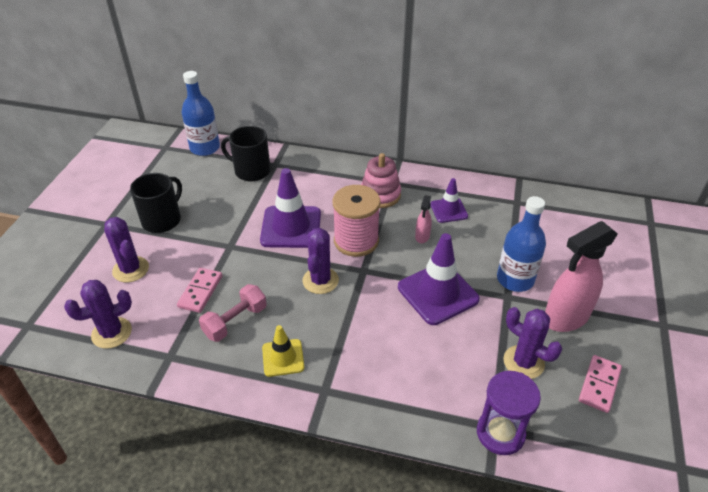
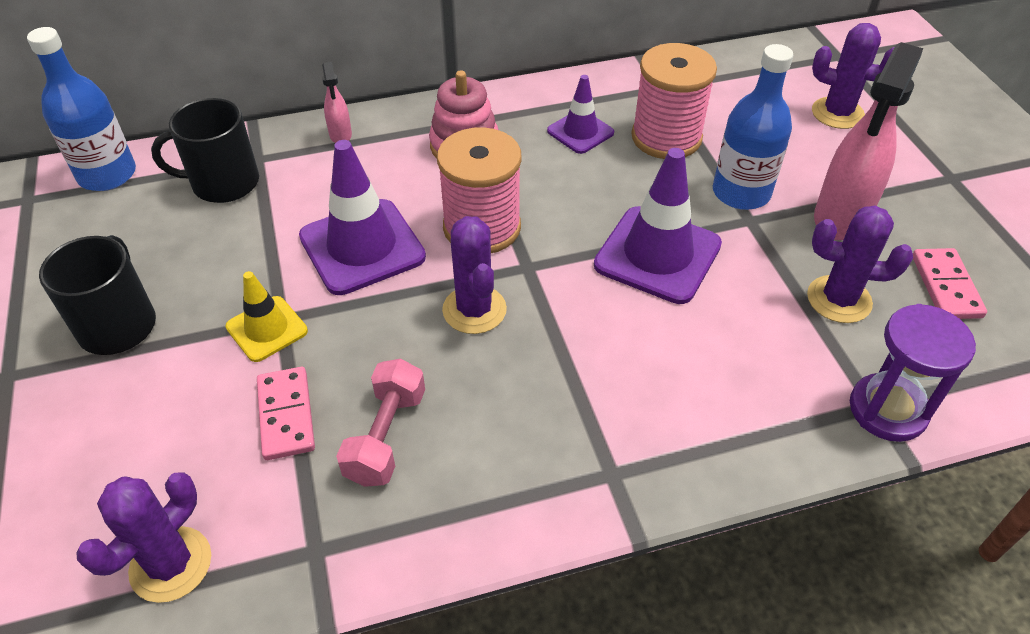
camera: 30 degrees left, 5 degrees up
purple cactus [104,217,149,282] -> purple cactus moved to [812,23,894,129]
yellow traffic cone [262,325,304,377] -> yellow traffic cone moved to [225,271,308,362]
pink spray bottle [415,195,432,243] -> pink spray bottle moved to [322,62,352,143]
none -> pink spool [631,43,717,159]

